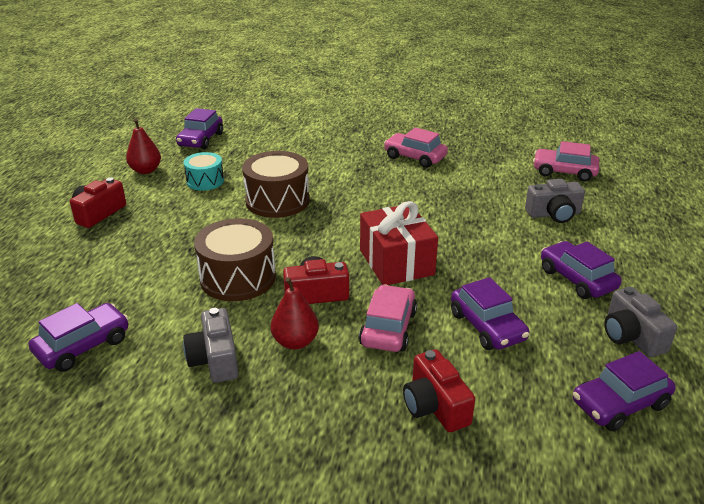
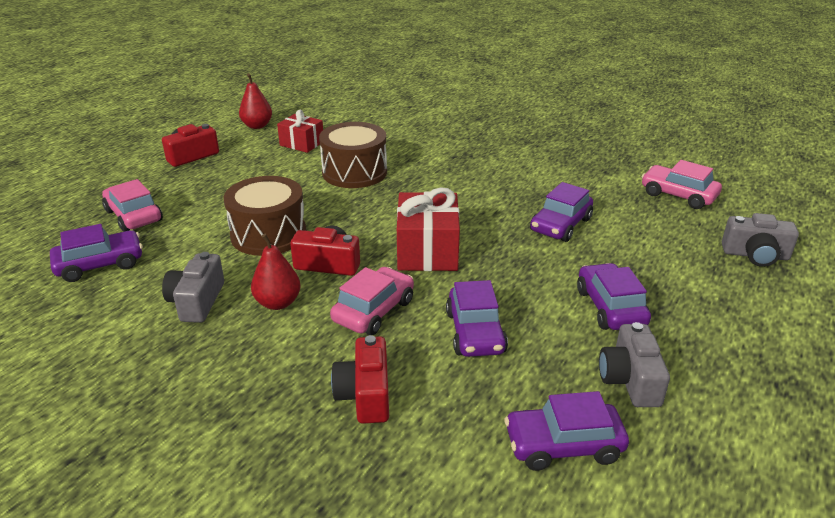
camera: 20 degrees right, 0 degrees up
purple car [176,108,223,149] -> purple car moved to [530,182,593,242]
turquoise drum [183,152,224,191] -> red gift [277,110,323,153]
pink car [384,127,448,168] -> pink car moved to [102,179,163,232]
grey camera [525,179,585,223] -> grey camera moved to [722,213,799,267]

